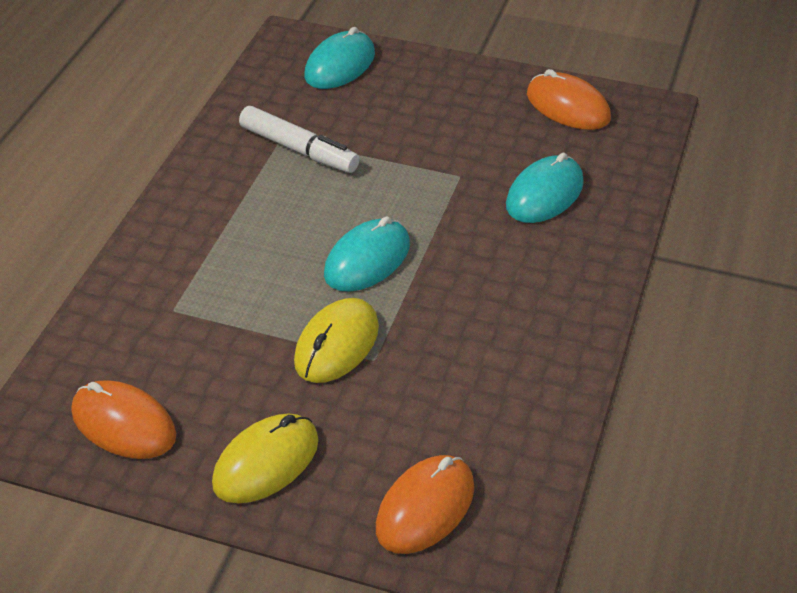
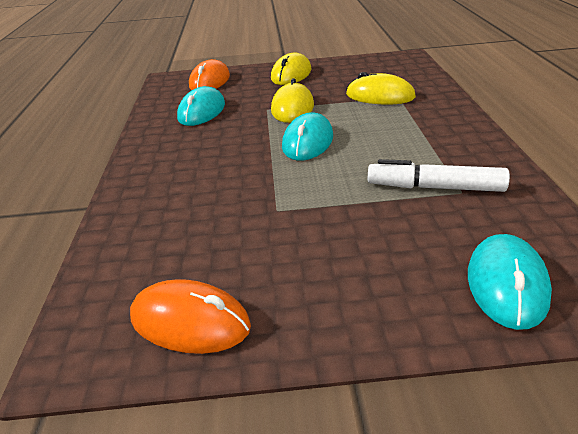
camera: 160 degrees right, 10 degrees down
orange mouse [71,380,176,459] -> none
turquoise mouse [506,153,584,223] -> turquoise mouse moved to [177,86,225,126]
none -> yellow mouse [346,72,416,105]

